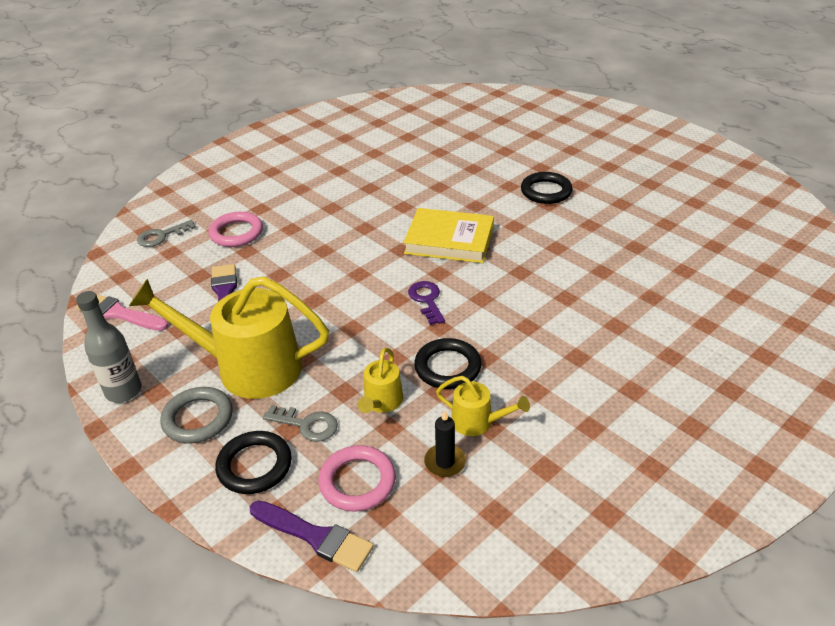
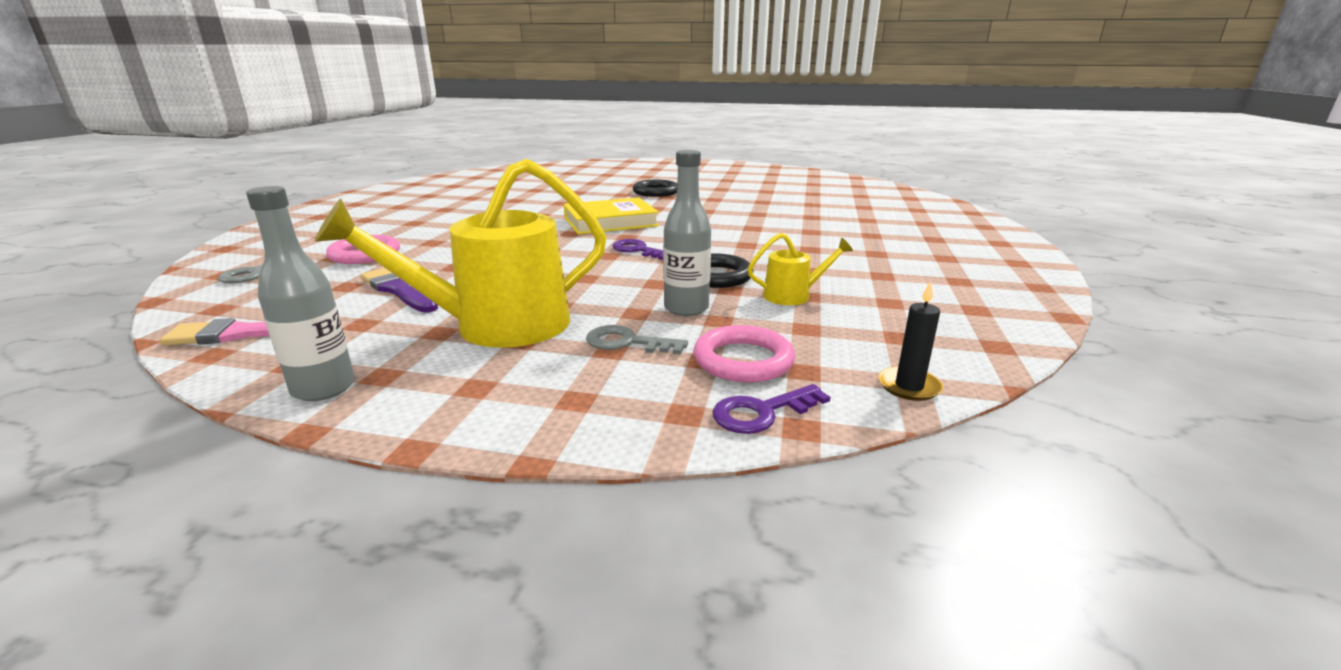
camera: 35 degrees left, 15 degrees down
grey ring [160,387,233,444] -> none
black ring [215,431,292,494] -> none
purple brush [250,500,374,572] -> purple key [712,384,830,434]
grey key [263,405,338,442] -> grey key turned 150 degrees counterclockwise [586,325,688,355]
yellow watering can [358,348,403,413] -> grey bottle [663,150,711,316]
black candle [424,410,466,477] -> black candle moved to [879,281,943,401]

